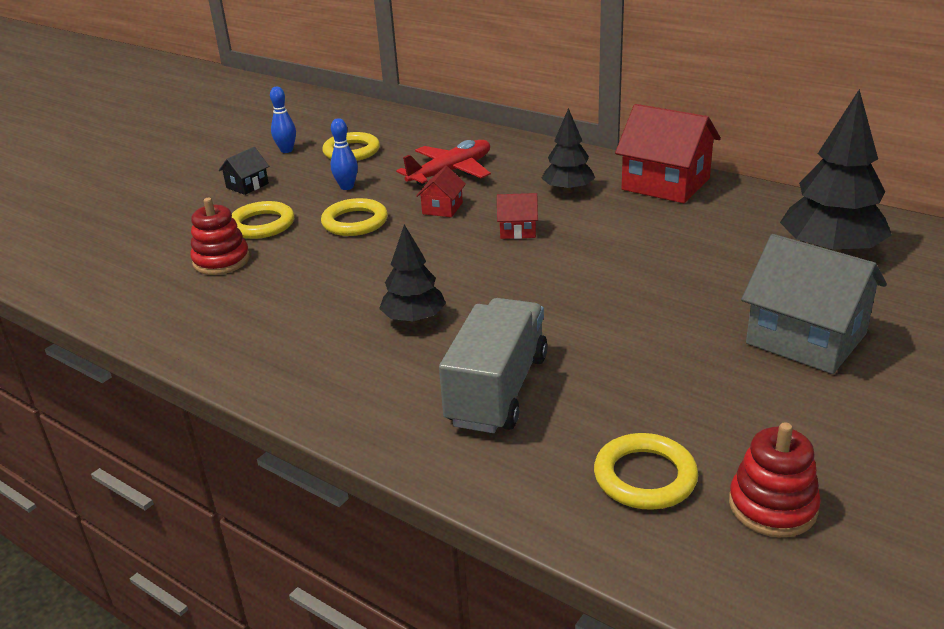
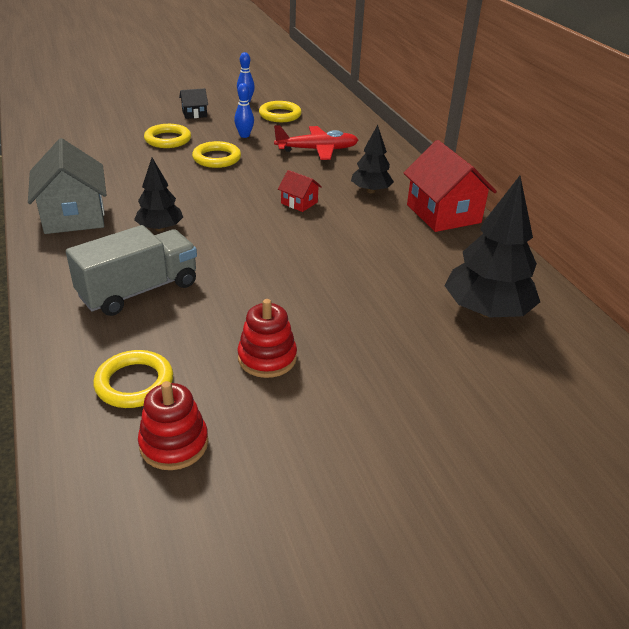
camera: 30 degrees right, 5 degrees up
red stacking toy [190,197,250,275] -> red stacking toy moved to [238,299,297,378]
red house [416,166,466,217] -> none
grey house [741,234,887,374] -> grey house moved to [28,138,106,234]

